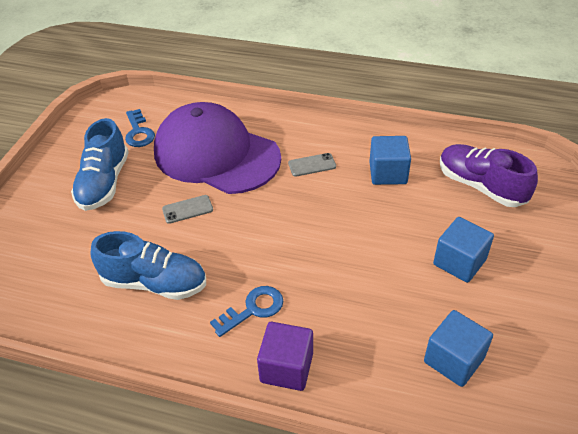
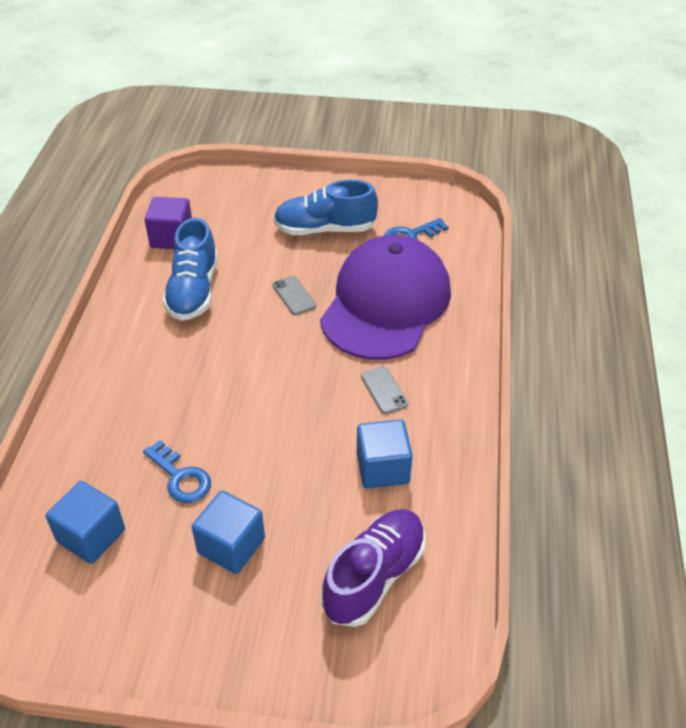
camera: 80 degrees right, 0 degrees up
blue key [210,286,283,337] -> blue key moved to [143,440,211,503]
purple cube [257,322,313,391] -> purple cube moved to [145,197,192,249]

